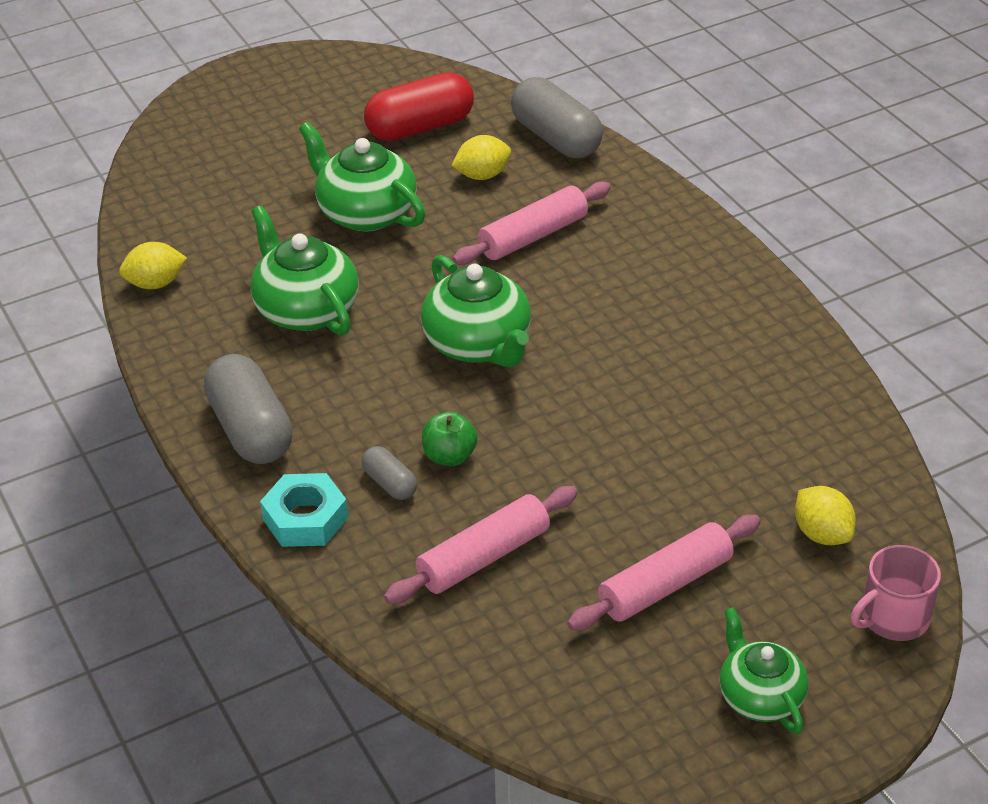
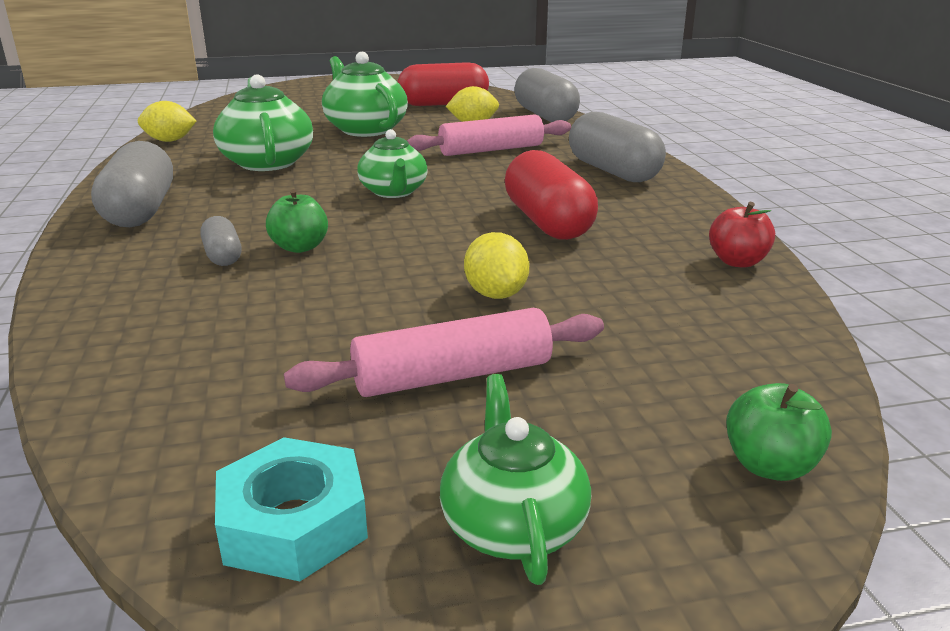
camera: 15 degrees right, 15 degrees down
turquoise nut [260,473,348,547] -> turquoise nut moved to [215,437,368,581]
pink rolling pin [384,486,578,604] -> none
green teapot [421,255,531,368] -> green teapot [357,129,428,198], size x0.66
yellow lemon [795,486,856,545] -> yellow lemon moved to [464,232,529,299]
pink mug [851,545,941,641] -> green apple [726,383,832,481]
none -> red capsule [505,150,598,240]
none -> grey capsule [569,112,666,182]
none -> red apple [709,202,775,268]

